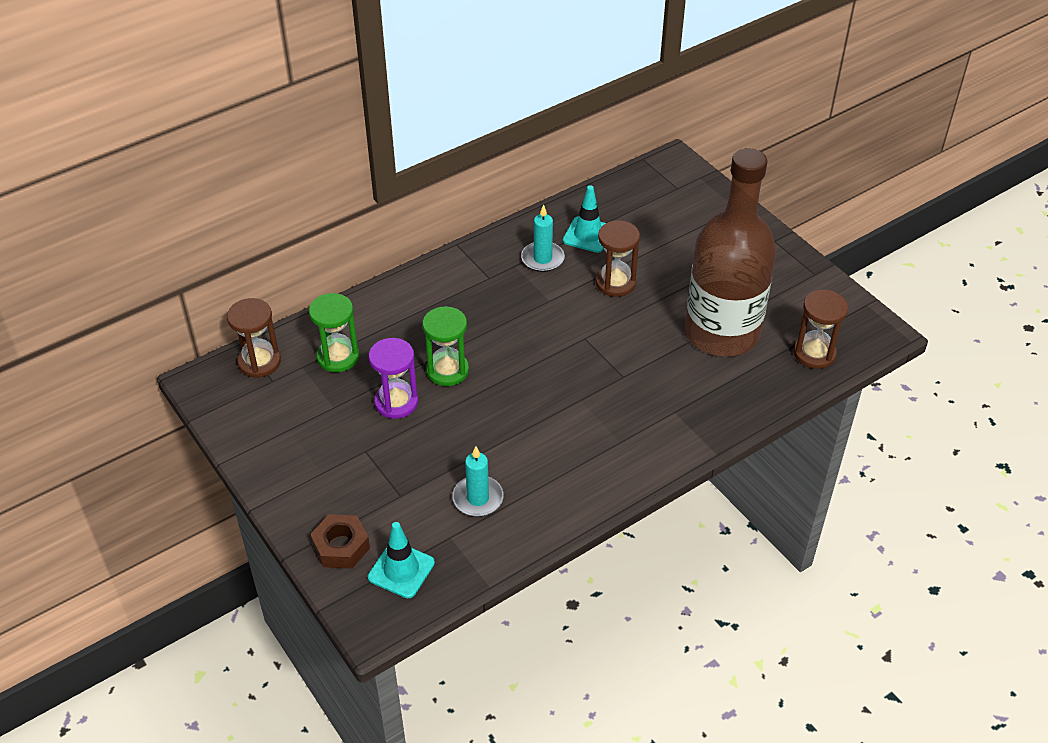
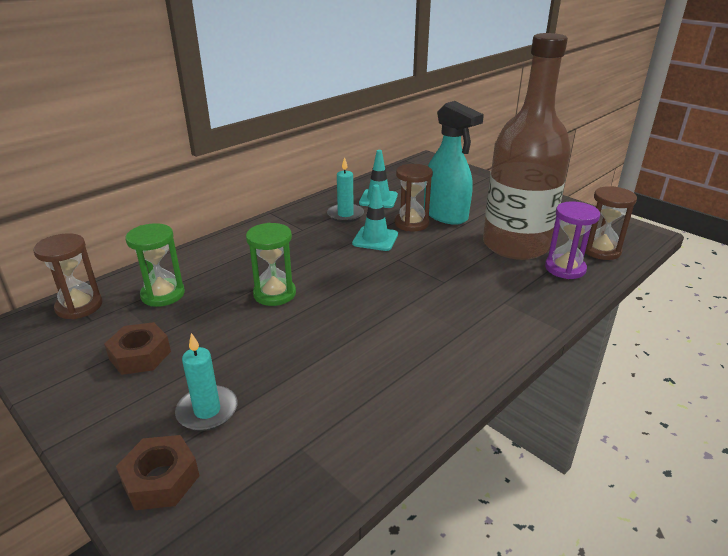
camera: 10 degrees left, 15 degrees down
turquoise traffic cone [368,522,435,598] -> turquoise traffic cone moved to [352,185,398,251]
purple hourglass [369,338,418,419] -> purple hourglass moved to [545,201,600,279]
turquoise candle [452,446,504,516] -> turquoise candle moved to [175,333,237,431]
none -> brown nut [104,322,171,375]
none -> turquoise spray bottle [424,101,484,225]

